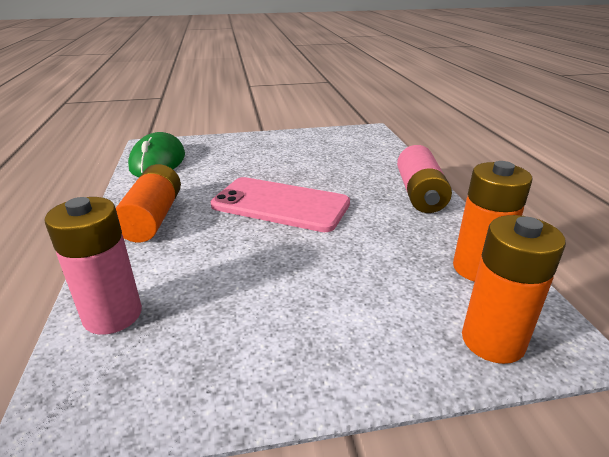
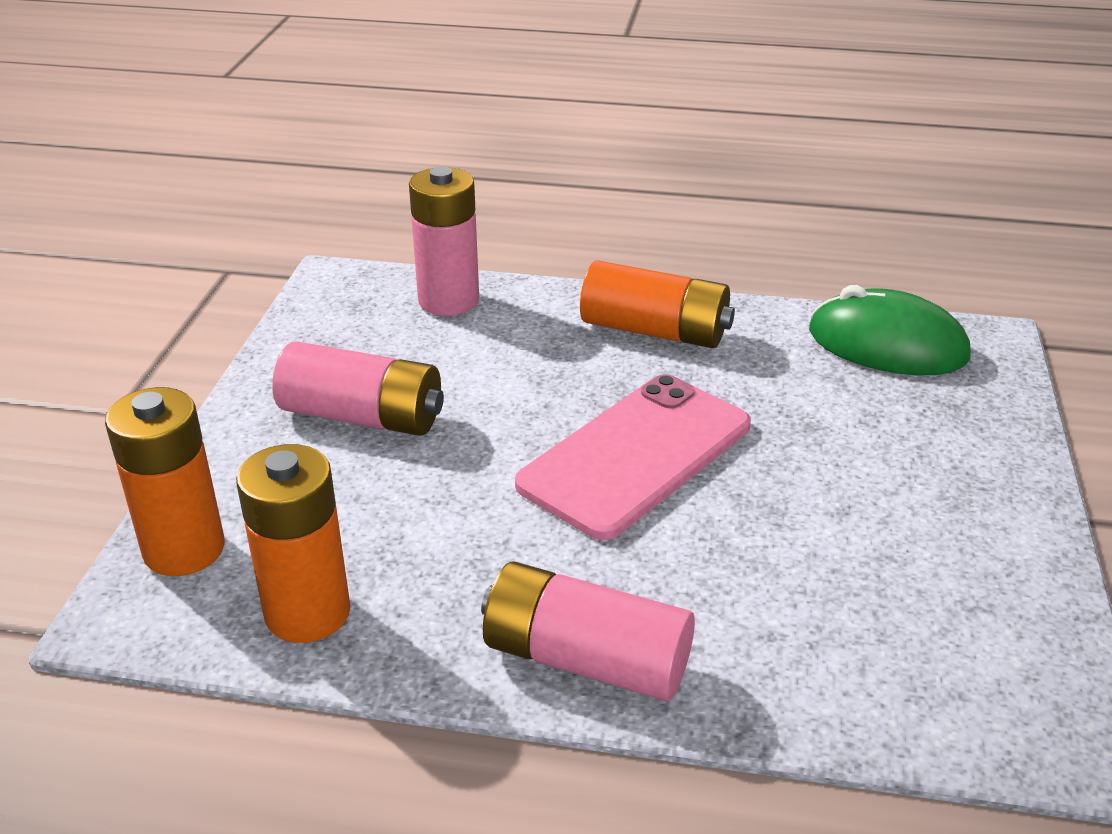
camera: 110 degrees right, 5 degrees up
none -> pink battery [272,341,444,436]

